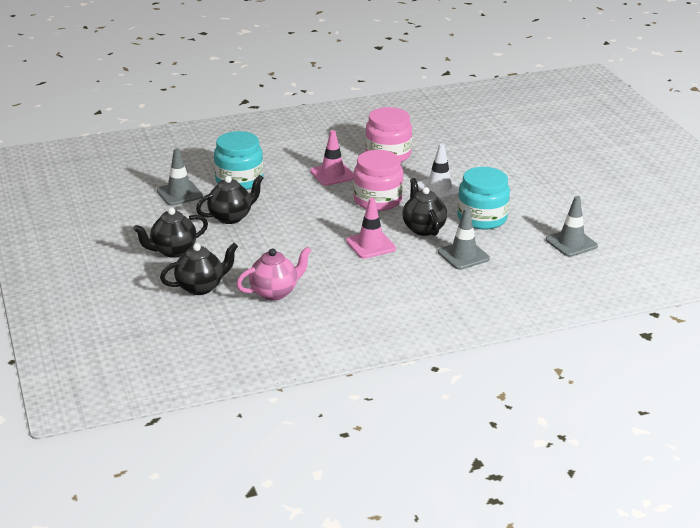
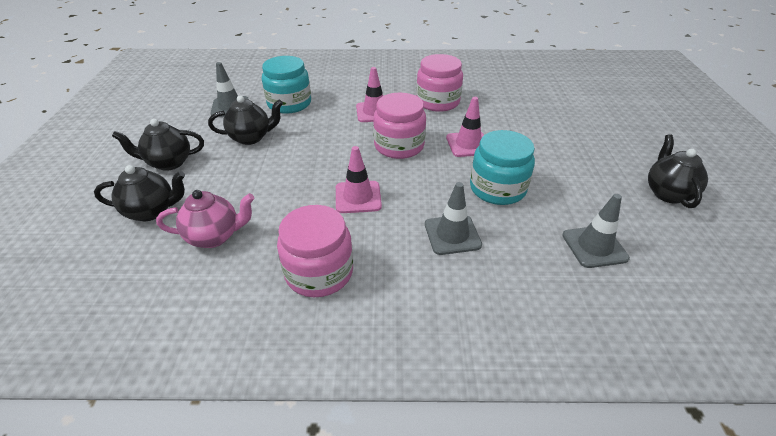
camera: 20 degrees right, 10 degrees up
black teapot [403,178,447,236] -> black teapot moved to [648,134,708,208]
white traffic cone [417,143,459,199] -> pink traffic cone [446,97,484,157]
none -> pink jar [277,205,353,297]

